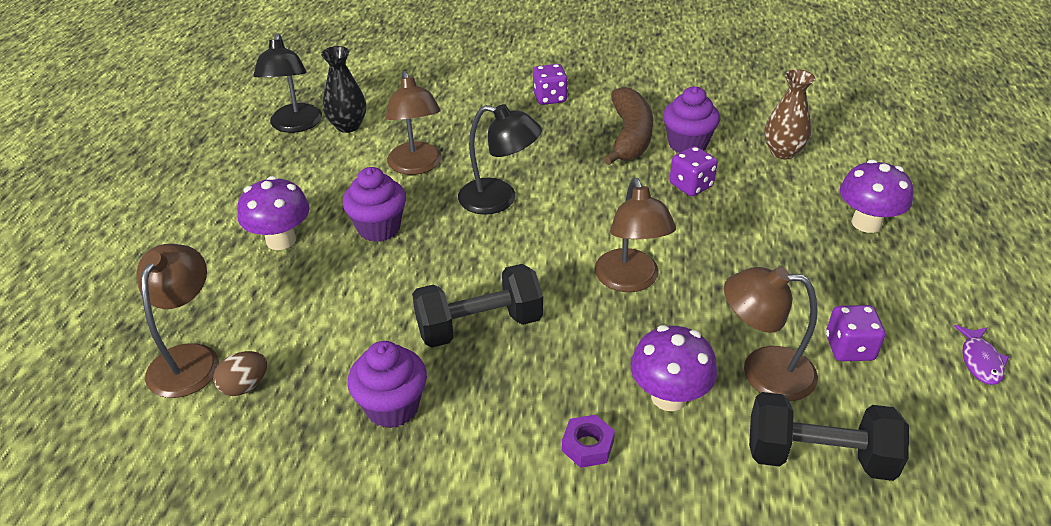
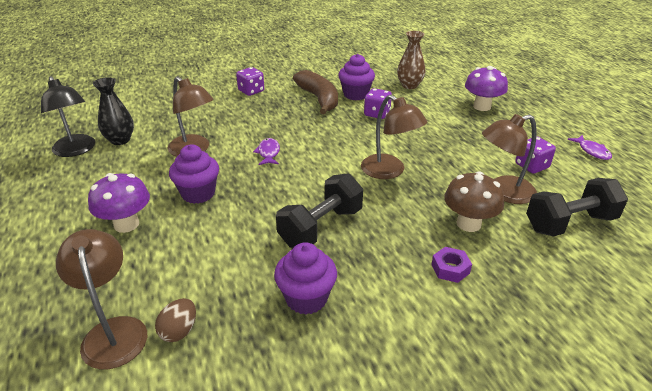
camera: 30 degrees left, 5 degrees down
black lamp [458,104,542,215] -> purple fish [253,138,280,165]
purple mushroom [630,325,717,411] -> brown mushroom [444,171,504,232]

